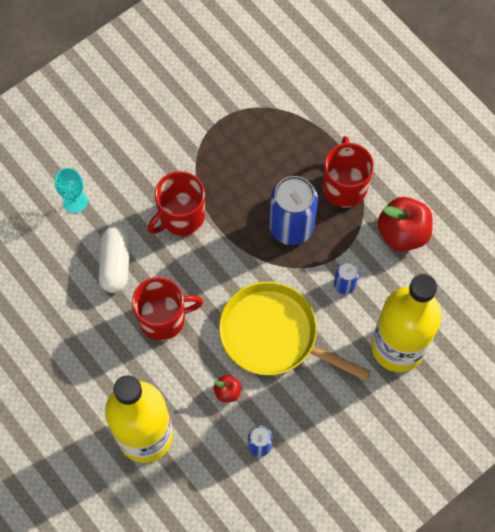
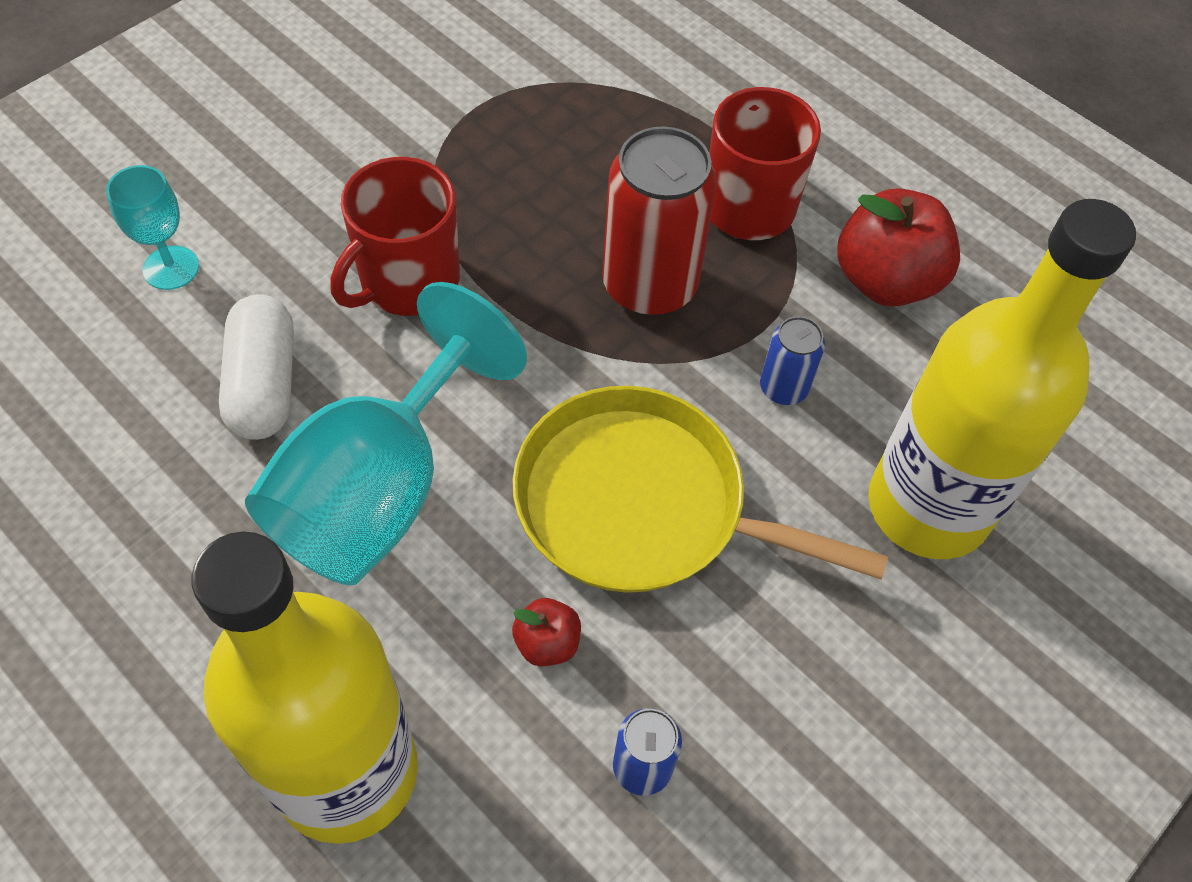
camera: 10 degrees left, 10 degrees down
red mug [132,277,203,341] -> turquoise goblet [245,282,527,585]
blue can [270,176,318,245] -> red can [602,126,717,316]

